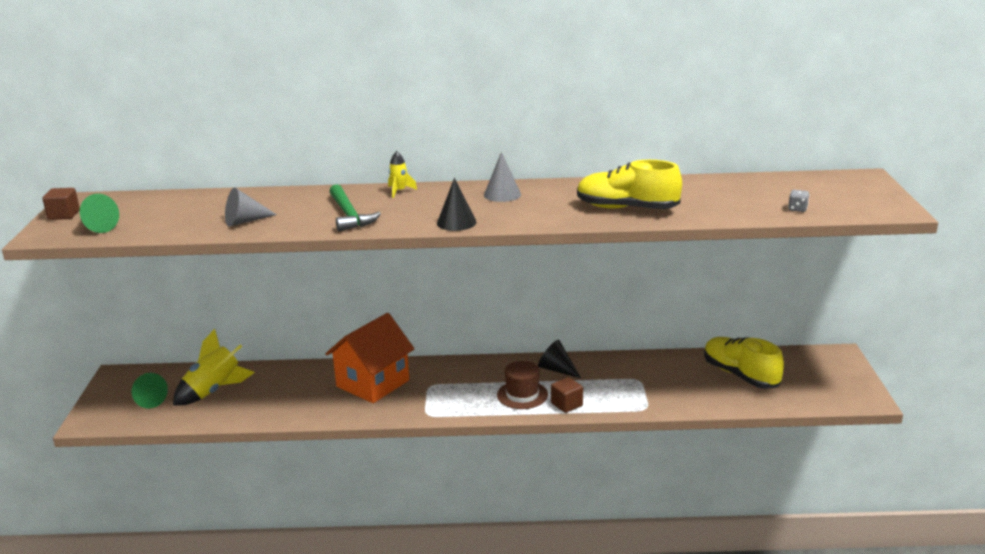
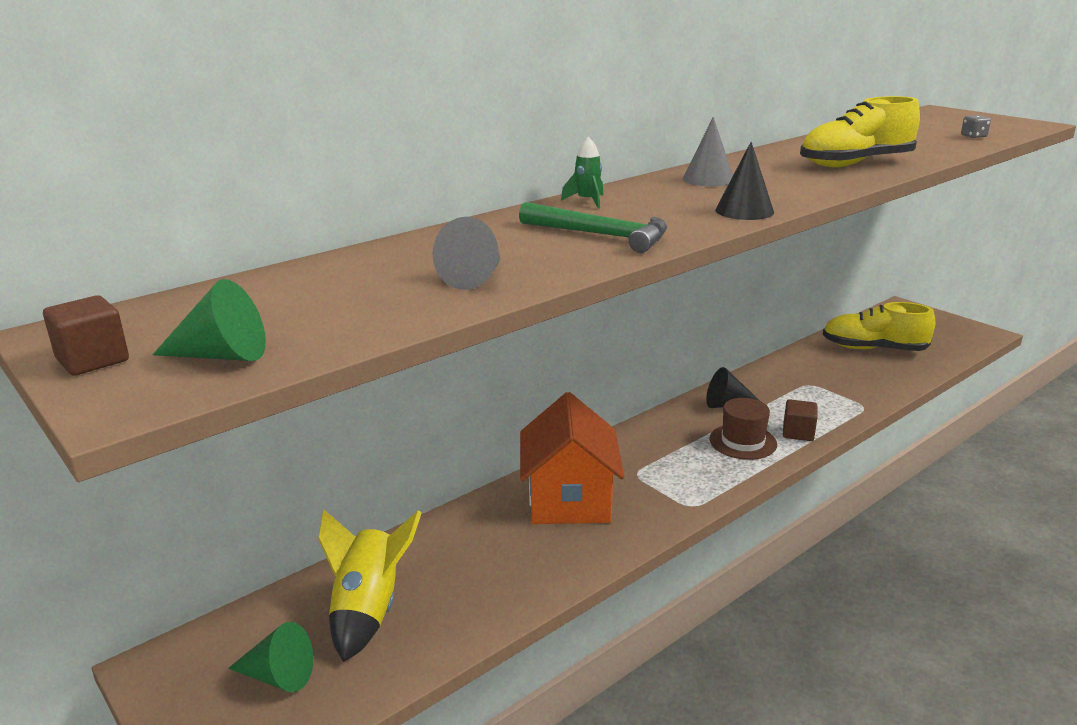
camera: 40 degrees left, 0 degrees up
yellow rocket [388,151,417,198] -> green rocket [561,137,603,209]

